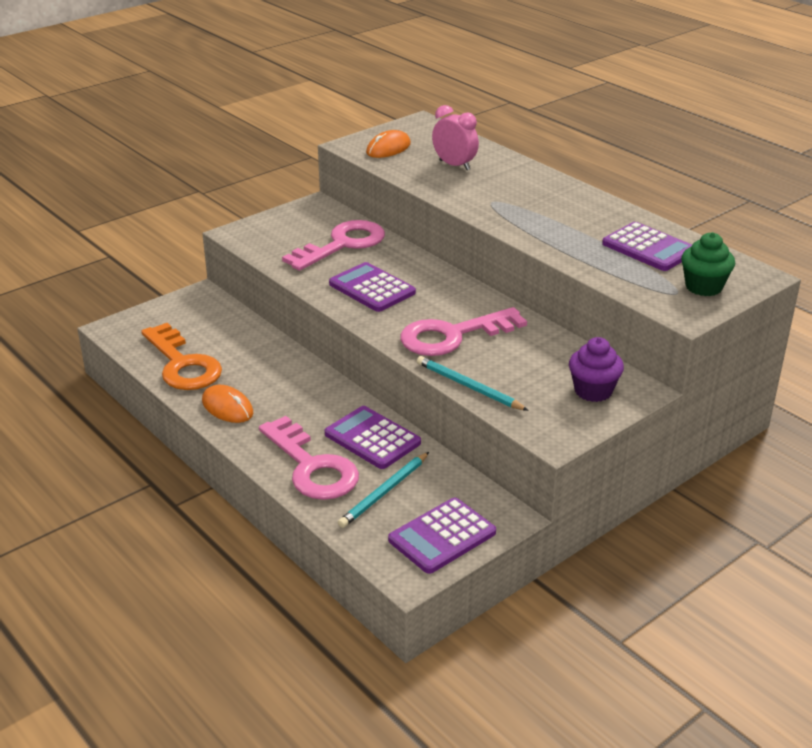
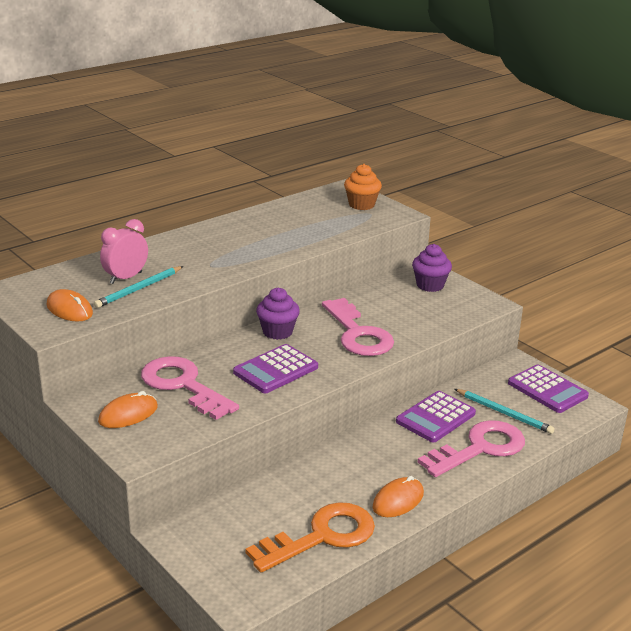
camera: 90 degrees left, 5 degrees down
turquoise pencil [417,356,529,411] -> turquoise pencil moved to [94,266,183,308]
purple calculator [602,222,692,271] -> none
green cupcake [681,232,735,296] -> orange cupcake [344,164,382,210]
none -> orange mouse [98,391,158,428]
none -> purple cupcake [256,288,300,340]

